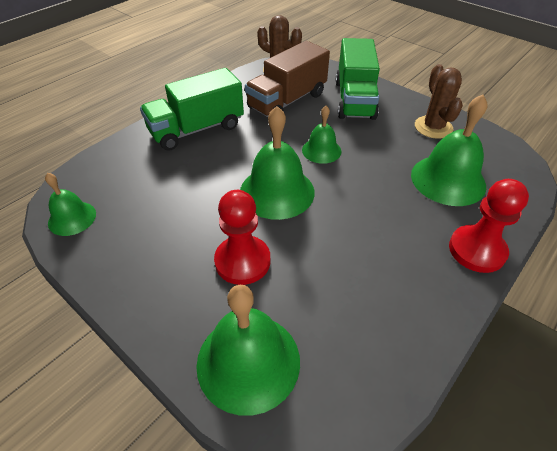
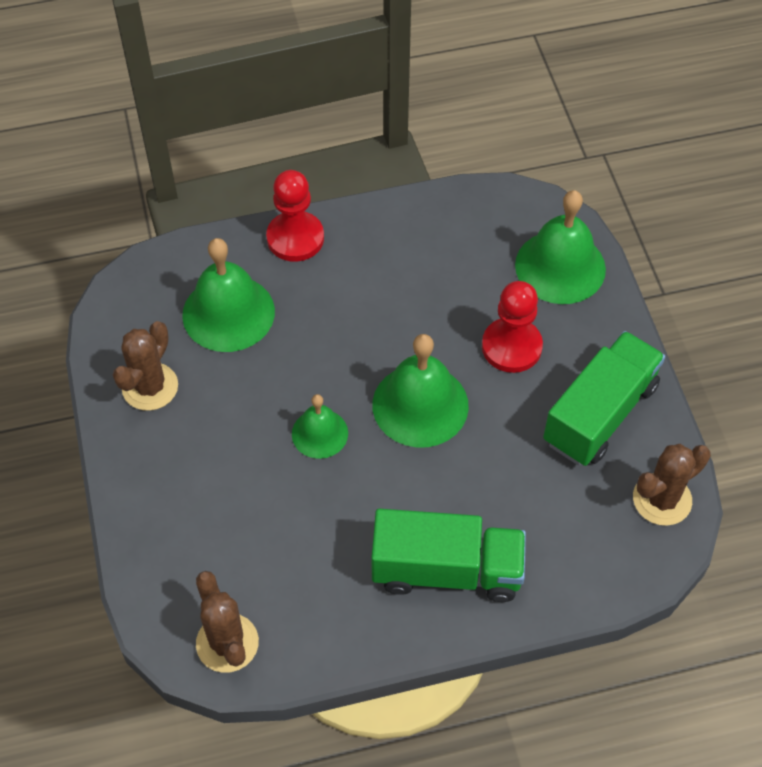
camera: 145 degrees left, 10 degrees up
green bell [45,173,96,236] -> brown cactus [633,444,711,526]
brown truck [245,41,330,117] -> none
green truck [336,38,380,120] -> green truck moved to [543,331,665,466]

